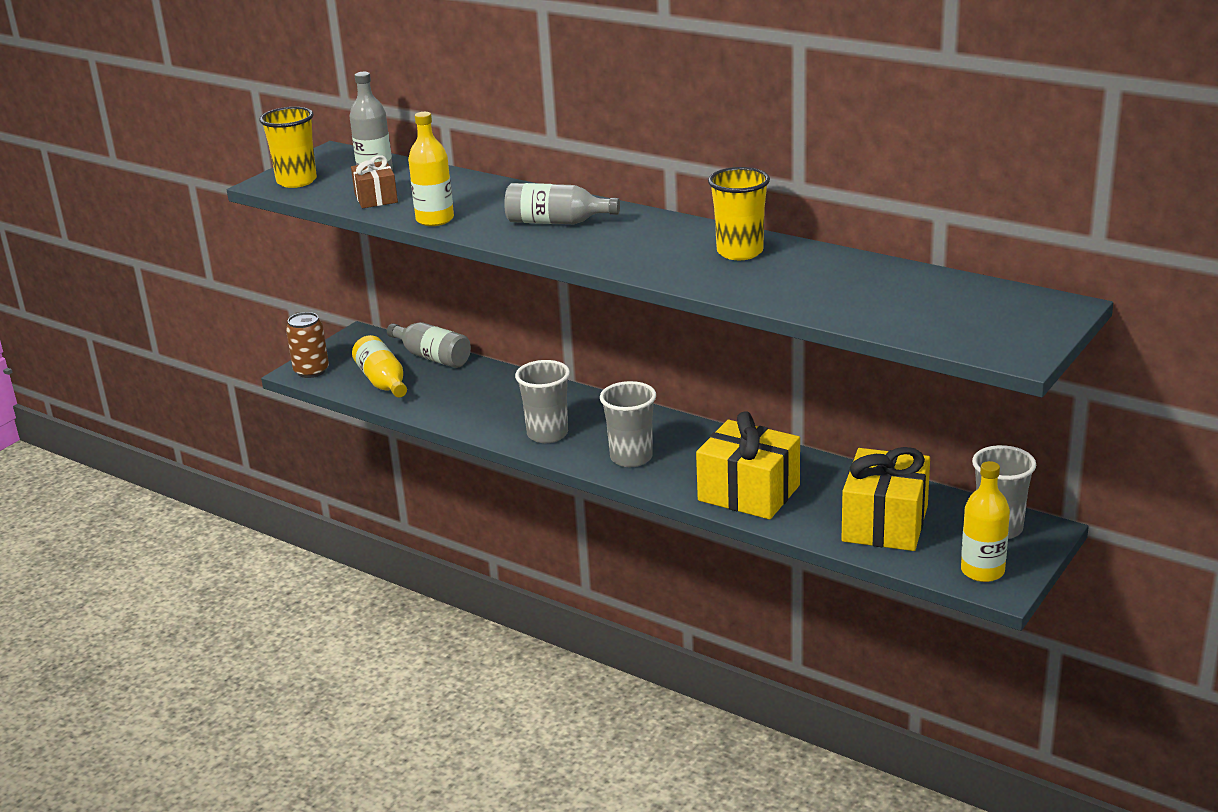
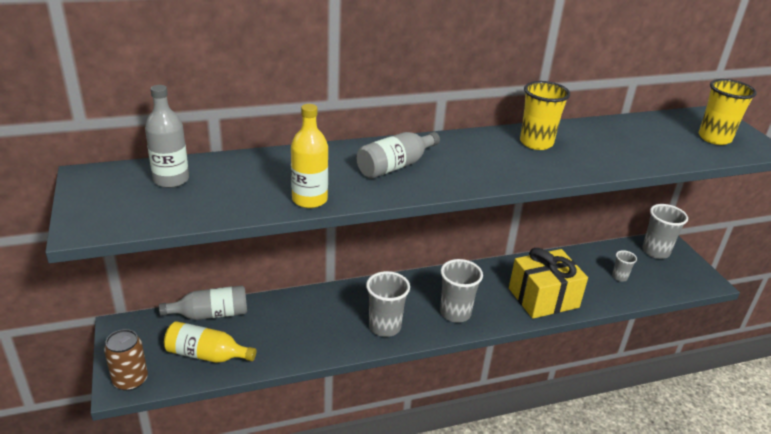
camera: 55 degrees left, 5 degrees up
yellow cup [260,107,317,188] -> yellow cup moved to [699,79,757,145]
brown gift [351,155,398,208] -> none
yellow gift [841,447,930,551] -> grey cup [612,250,637,282]
yellow bottle [961,461,1010,582] -> none

